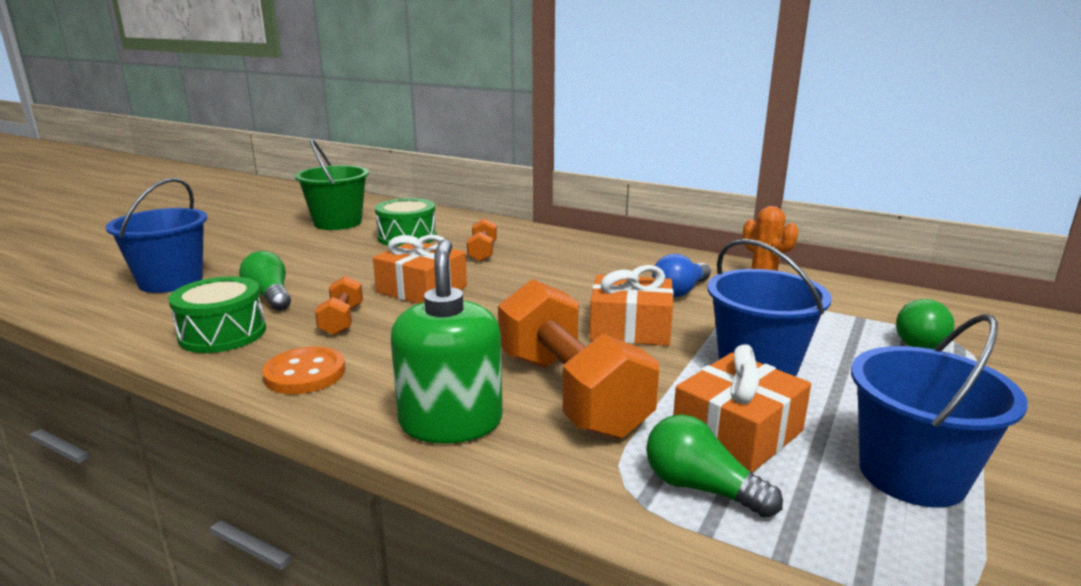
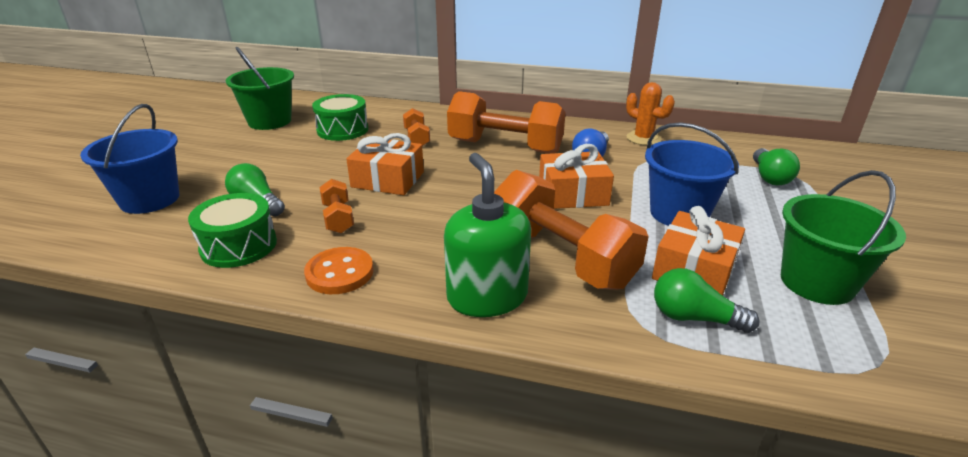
camera: 15 degrees left, 10 degrees up
blue bucket [851,314,1028,507] -> green bucket [781,170,906,305]
none -> orange dumbbell [447,91,566,154]

